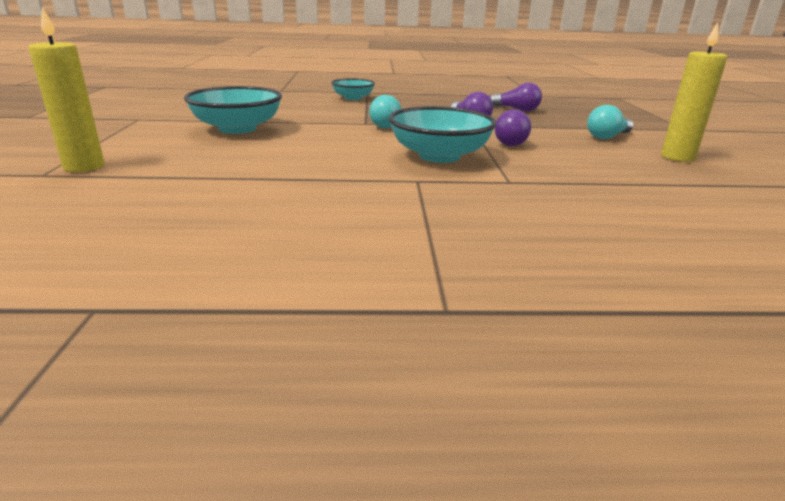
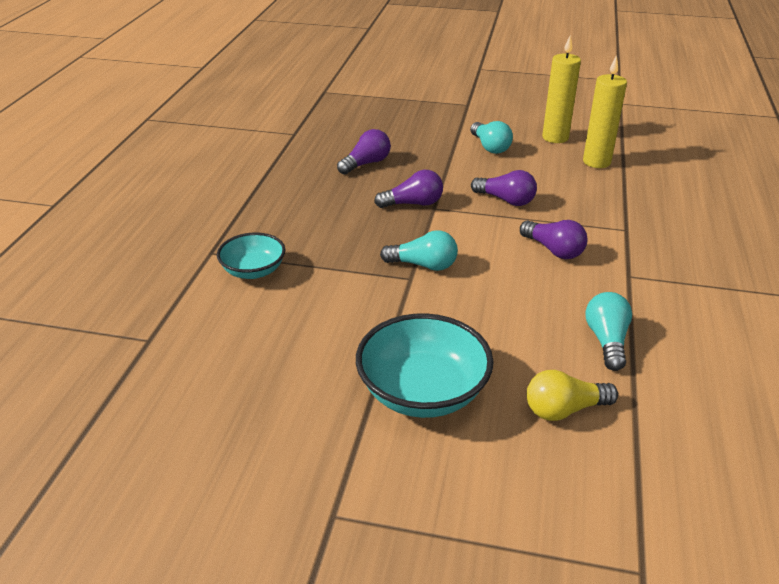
camera: 75 degrees left, 10 degrees up
yellow candle [28,7,104,172] -> yellow candle moved to [583,55,627,168]
turquoise bowl [388,106,497,163] -> purple light bulb [520,220,588,259]
none -> yellow light bulb [526,370,618,421]
none -> turquoise light bulb [585,292,632,371]

